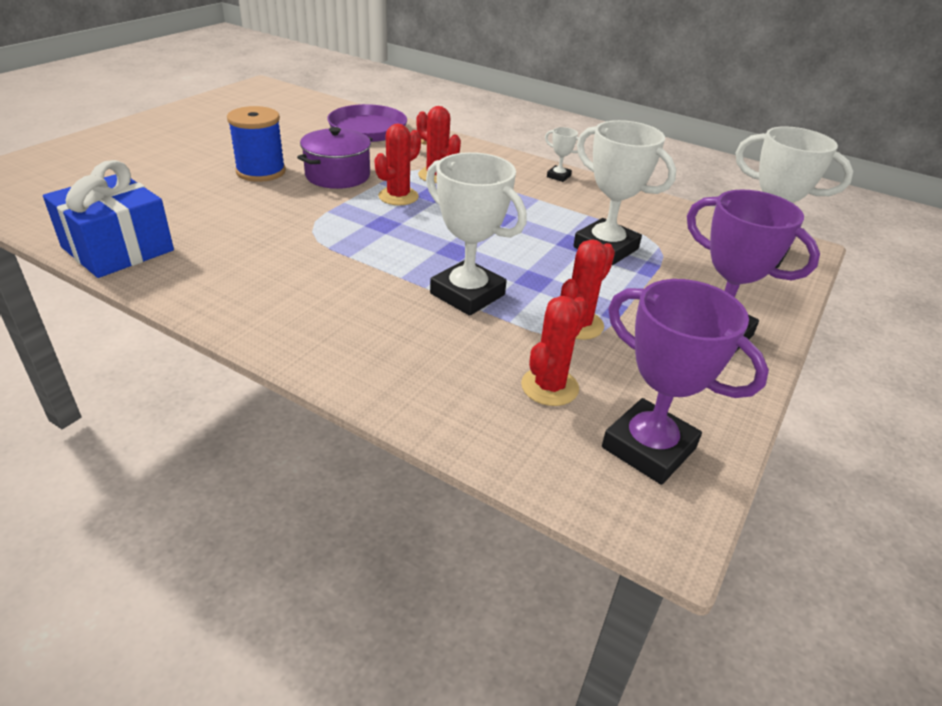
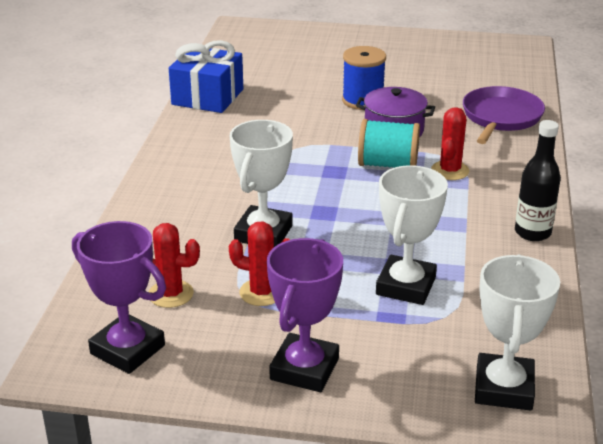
camera: 70 degrees right, 5 degrees down
red cactus [375,124,421,205] -> turquoise spool [358,119,420,168]
white trophy [545,127,579,182] -> black bottle [515,120,561,241]
purple trophy [602,279,769,485] -> purple trophy turned 75 degrees counterclockwise [72,221,166,374]

